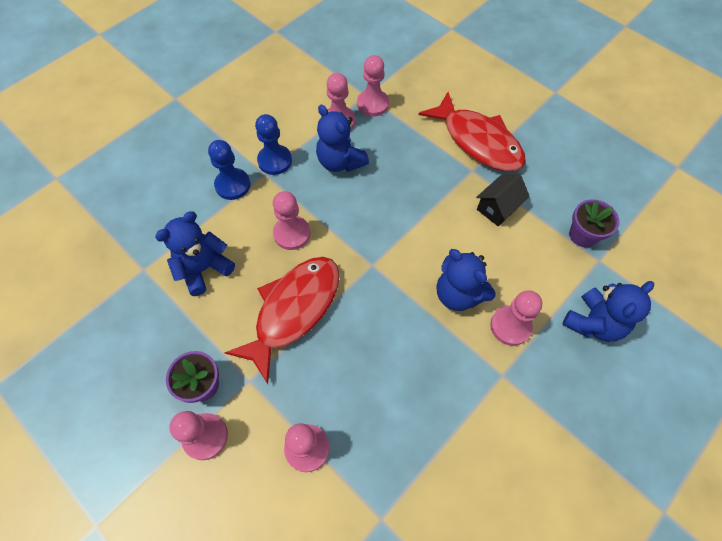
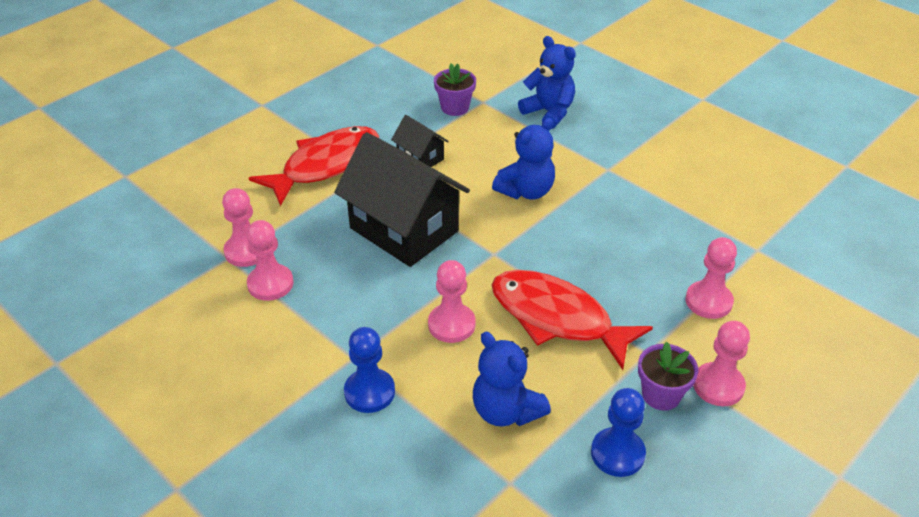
camera: 90 degrees left, 20 degrees down
blue pawn [255,114,292,175] -> blue pawn moved to [591,388,646,477]
blue teddy bear [316,105,369,172] -> none
pink pawn [491,290,542,346] -> none
none -> black house [334,132,470,267]

